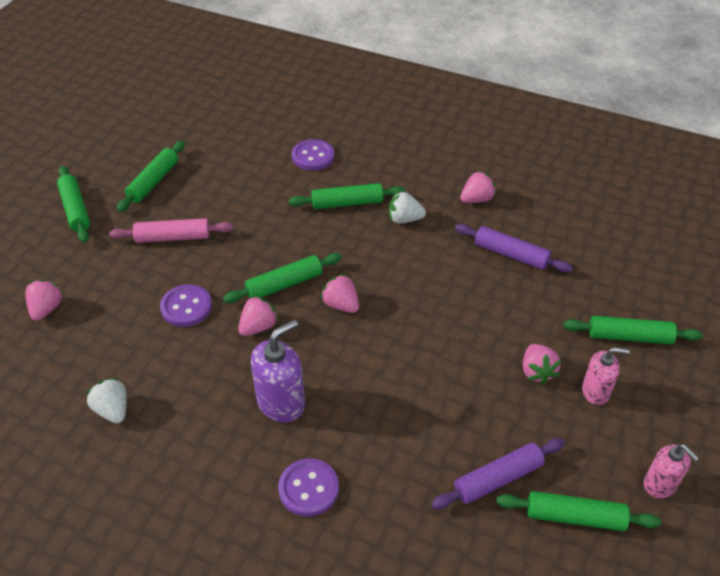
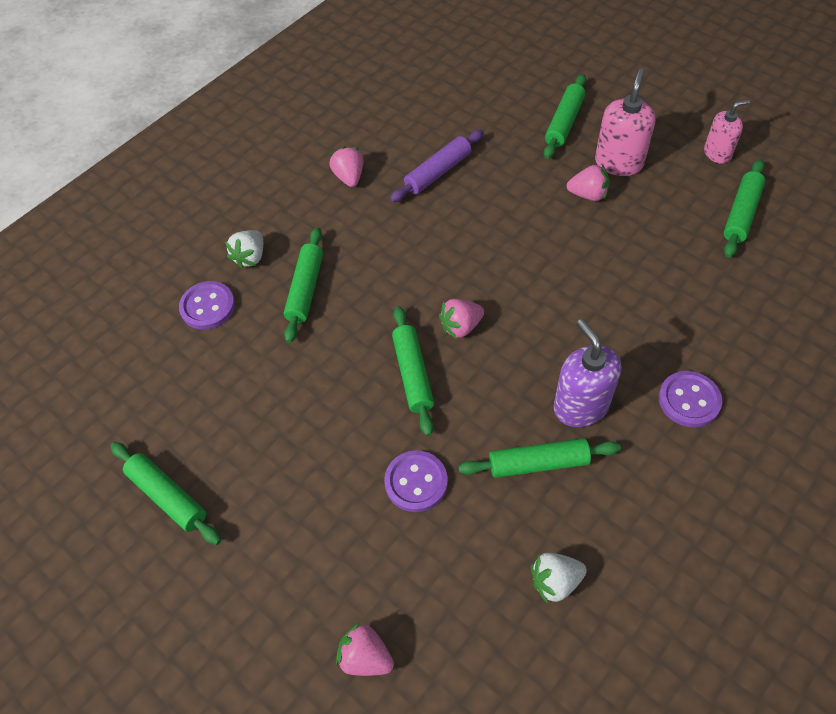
camera: 70 degrees left, 10 degrees up
green rolling pin [57,166,90,243] -> green rolling pin moved to [458,438,621,478]
pink rolling pin [109,218,233,243] -> none
pink strawberry [238,295,279,336] -> none
white strawberry [389,191,426,223] -> white strawberry moved to [225,230,263,269]
purple rolling pin [431,438,564,509] -> none
pink soap dispenser [582,347,630,405] -> pink soap dispenser [595,68,655,176], size x1.54

